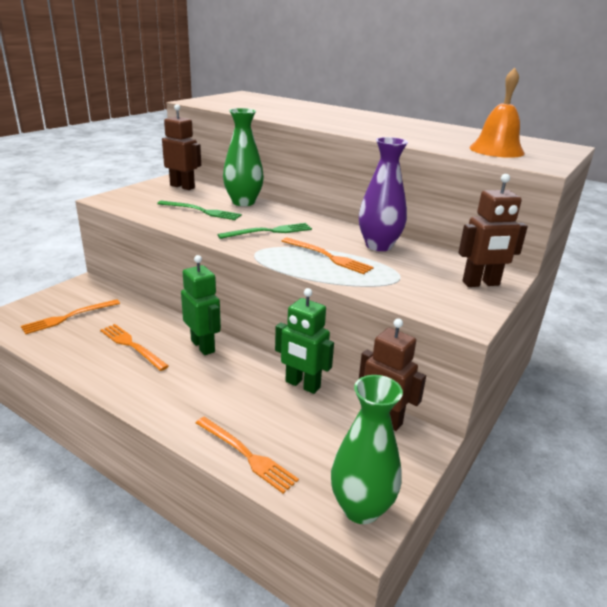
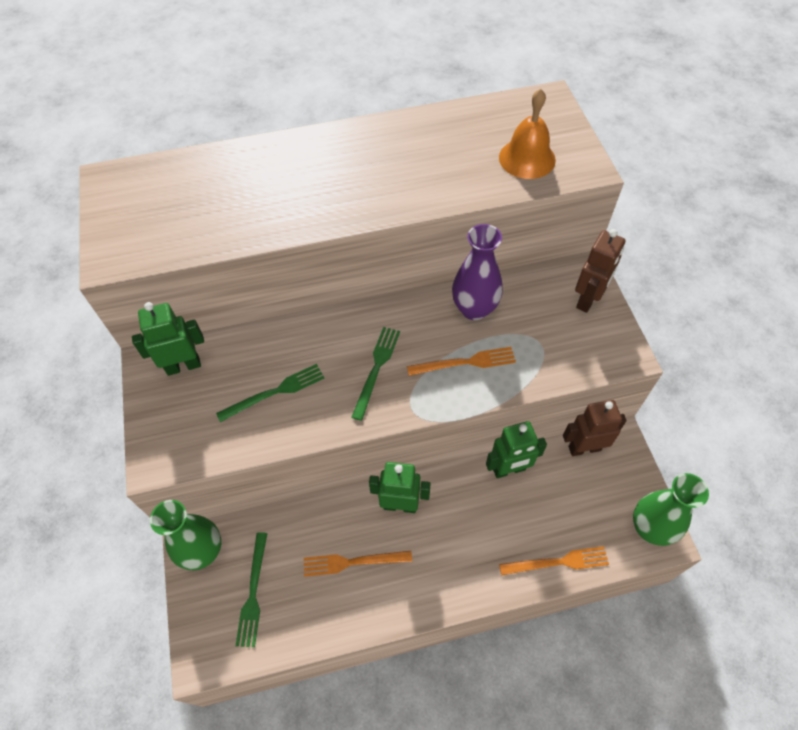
camera: 45 degrees left, 30 degrees up
orange fork [21,299,120,334] -> green fork [236,532,268,647]
brown robot [162,104,201,190] -> green robot [132,302,204,376]
green vase [223,108,264,206] -> green vase moved to [150,500,221,570]

